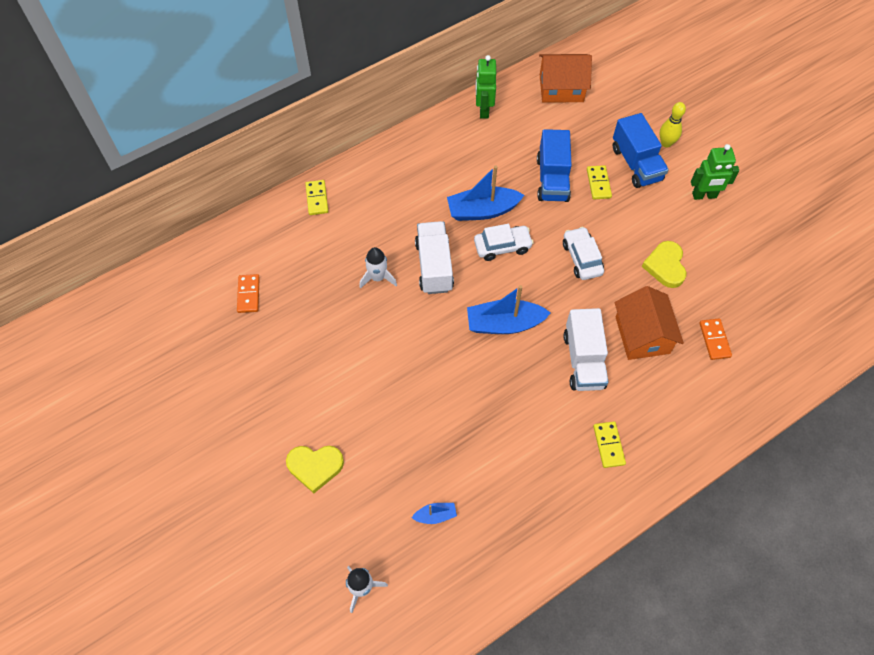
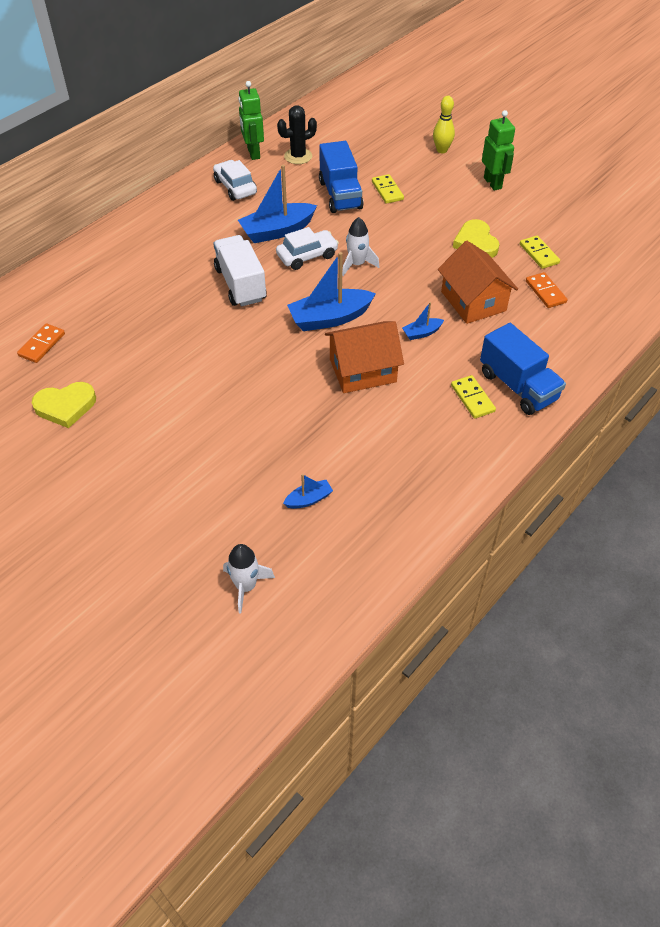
camera: 15 degrees left, 10 degrees down
orange domino [237,274,260,313] -> orange domino turned 45 degrees clockwise [17,323,65,363]
yellow heart [286,446,344,493] -> yellow heart moved to [32,382,96,428]
yellow domino [305,180,328,215] -> yellow domino moved to [520,235,560,269]
white rocket [359,247,397,289] -> white rocket moved to [342,217,379,276]
orange house [539,54,592,103] -> orange house moved to [325,321,404,393]
white car [563,227,604,280] -> white car moved to [213,160,257,201]
white truck [564,308,608,391] -> blue boat [402,302,444,340]
blue truck [613,113,669,188] -> blue truck moved to [480,323,566,415]
green robot [691,144,739,200] -> green robot turned 90 degrees counterclockwise [482,110,515,191]
none -> black cactus [277,106,317,164]

